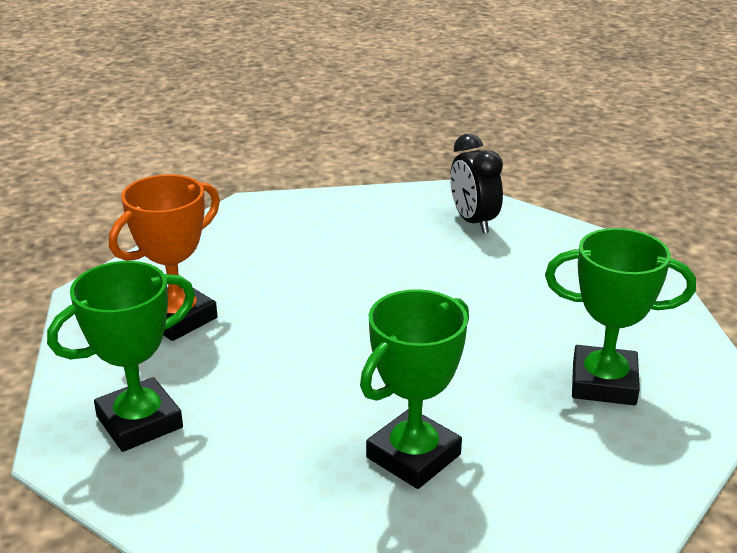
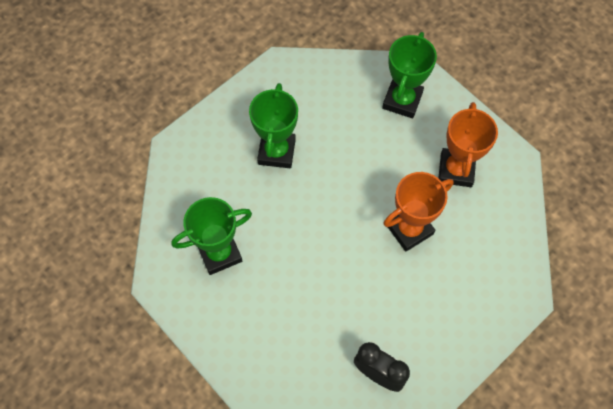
camera: 145 degrees right, 35 degrees up
none -> orange trophy [384,172,453,252]

